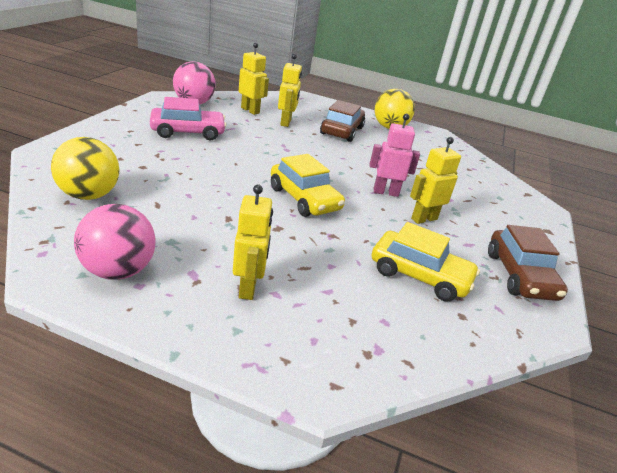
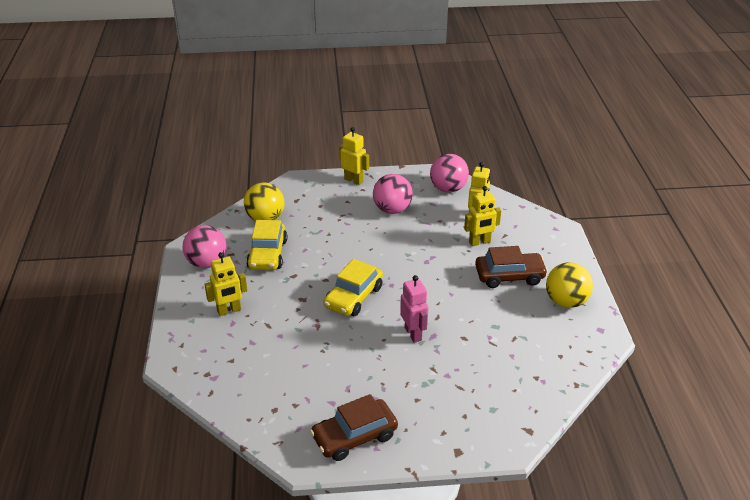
camera: 70 degrees right, 5 degrees up
pink car [150,97,227,140] -> pink ball [373,174,413,214]
yellow car [372,222,480,302] -> yellow car moved to [246,220,287,270]
yellow robot [410,137,461,224] -> yellow robot moved to [339,127,369,185]

